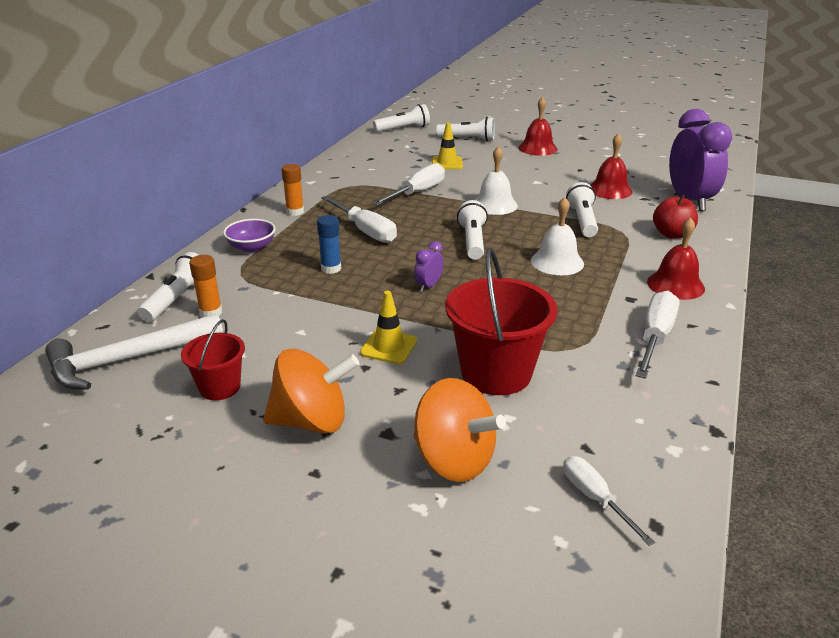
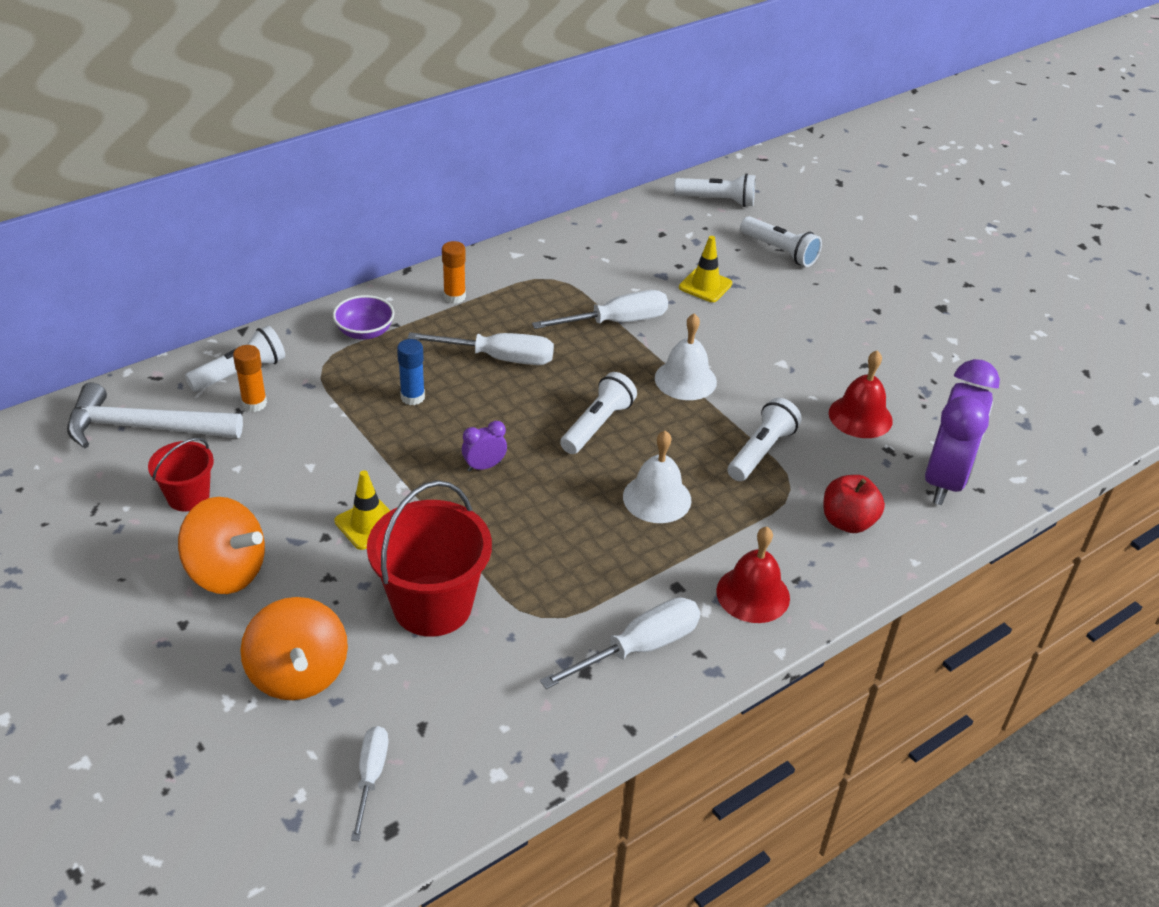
camera: 30 degrees right, 10 degrees up
white screwdriver [321,196,397,243] -> white screwdriver turned 75 degrees counterclockwise [408,332,554,365]
red bell [518,97,557,156] -> none

